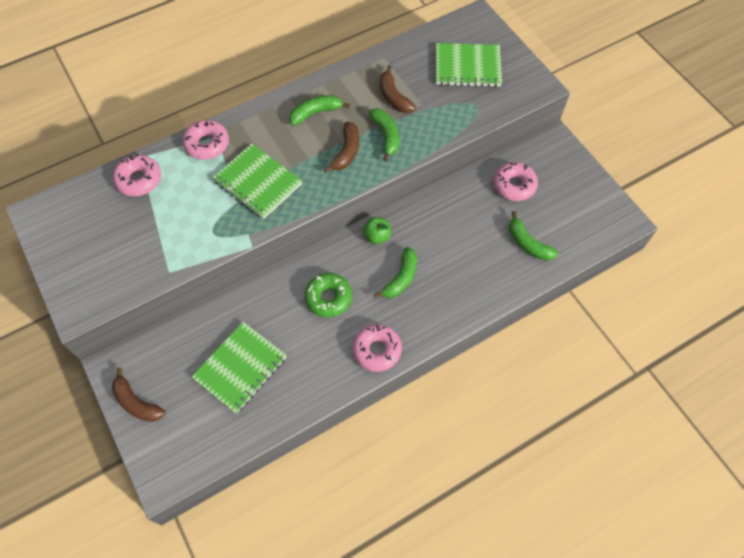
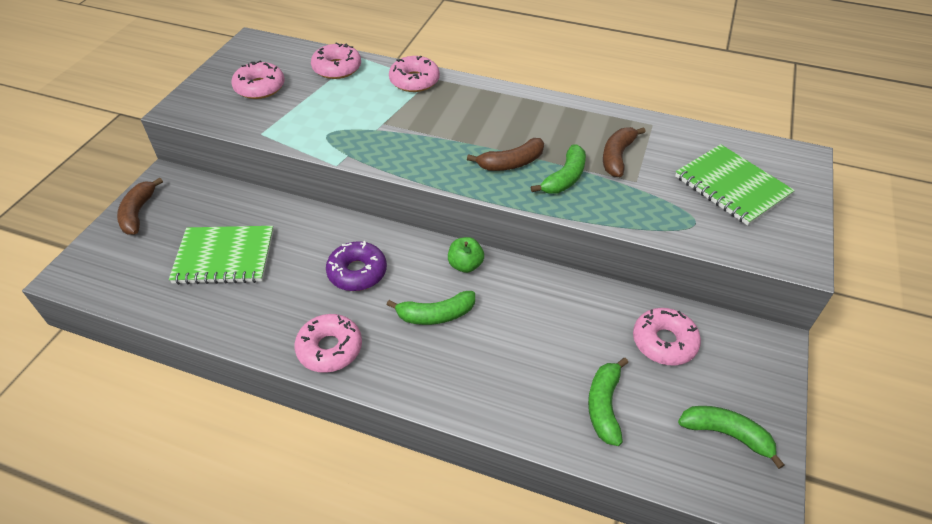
camera: 50 degrees right, 15 degrees down
green notebook [212,144,302,219] -> none
green banana [289,95,350,126] -> green banana moved to [678,406,785,469]
green donut [304,273,352,318] -> purple donut [326,241,387,291]
none -> pink donut [231,60,285,99]

